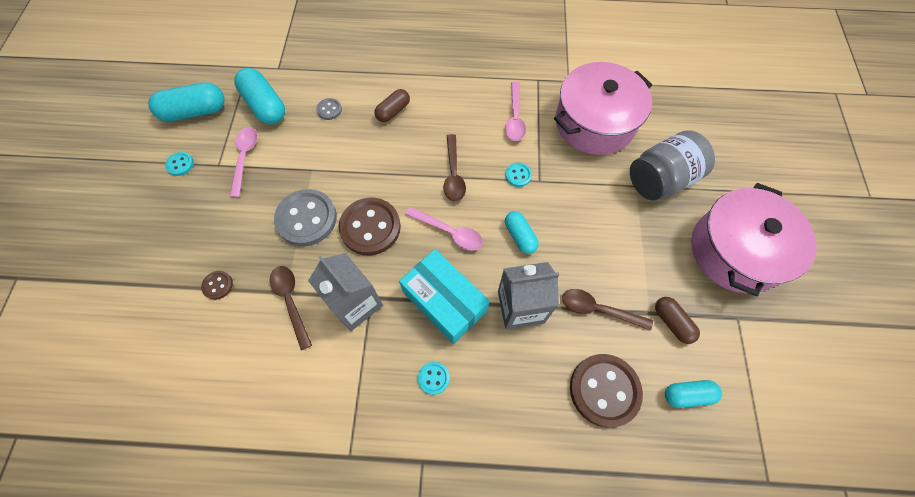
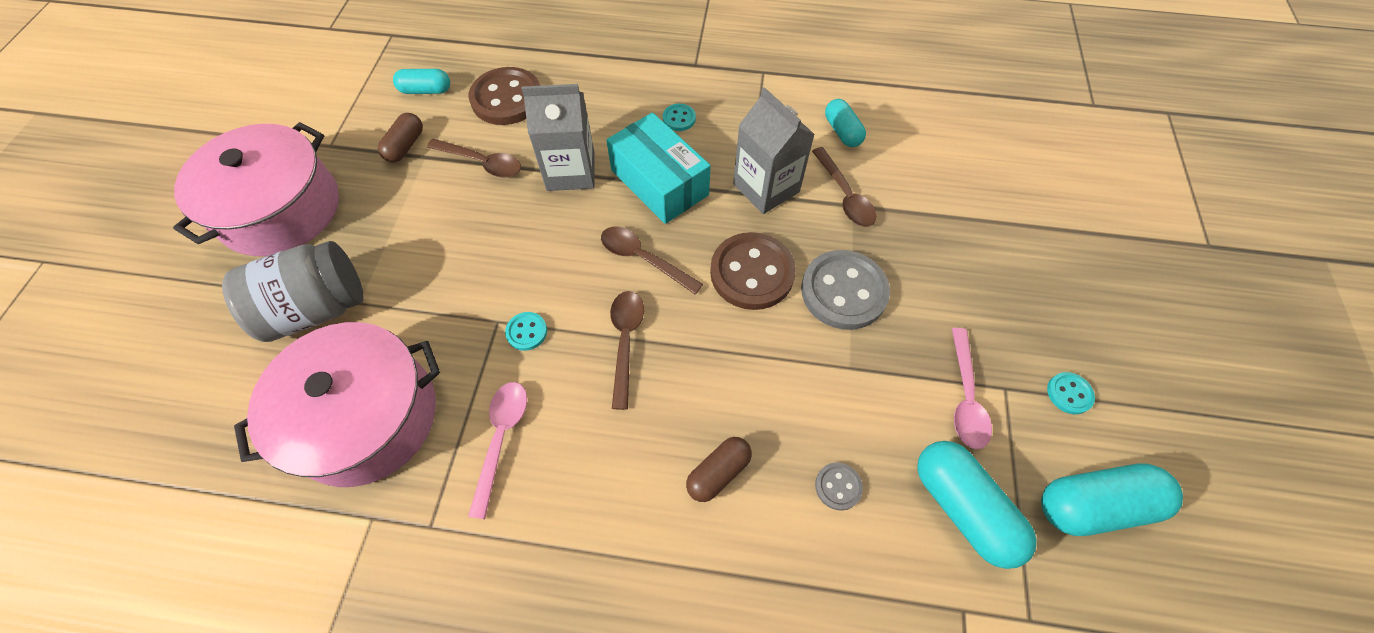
camera: 175 degrees left, 5 degrees down
brown button [201,271,233,300] -> none
pink spoon [405,207,483,251] -> brown spoon [601,227,703,294]
turquoise capsule [505,211,539,254] -> turquoise capsule moved to [825,99,866,147]
brown capsule [655,297,700,344] -> brown capsule turned 45 degrees clockwise [378,113,423,162]

